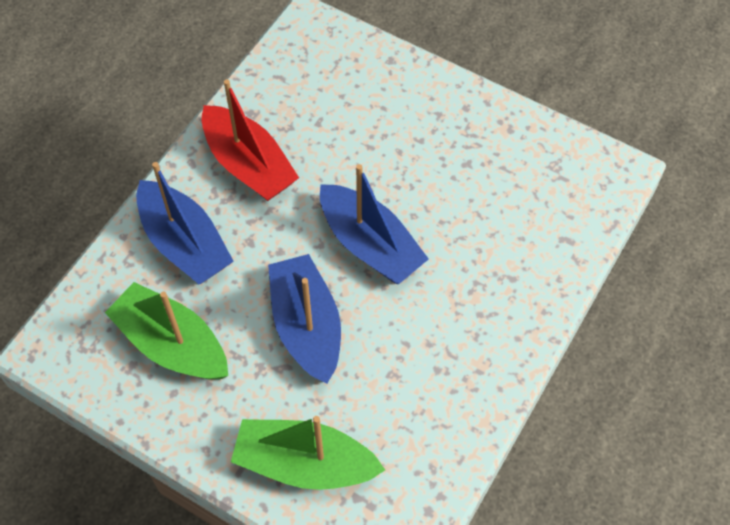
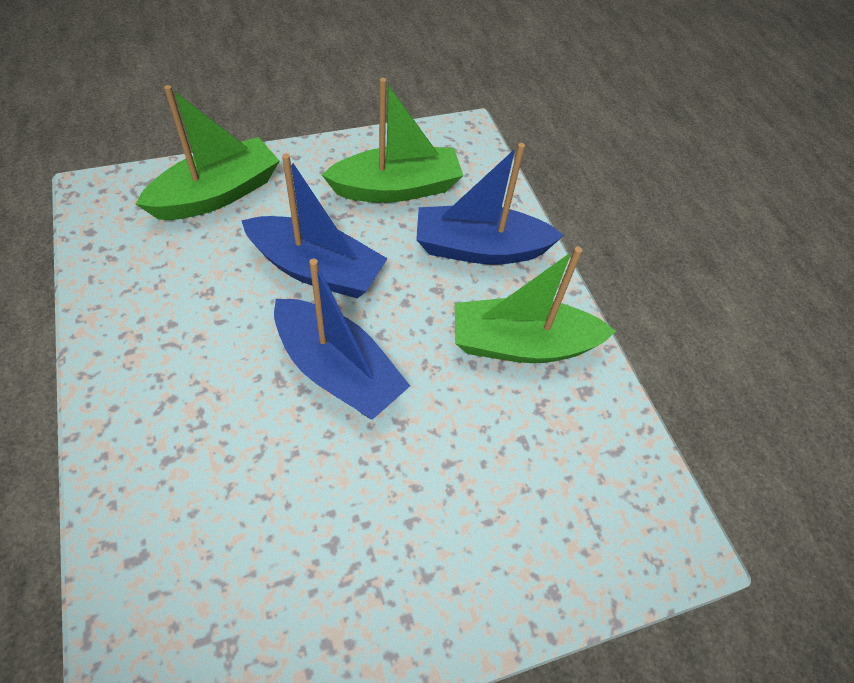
camera: 125 degrees right, 5 degrees down
red boat [201,79,299,201] -> green boat [455,247,616,363]
blue boat [320,164,429,284] -> blue boat turned 135 degrees counterclockwise [274,259,410,420]

